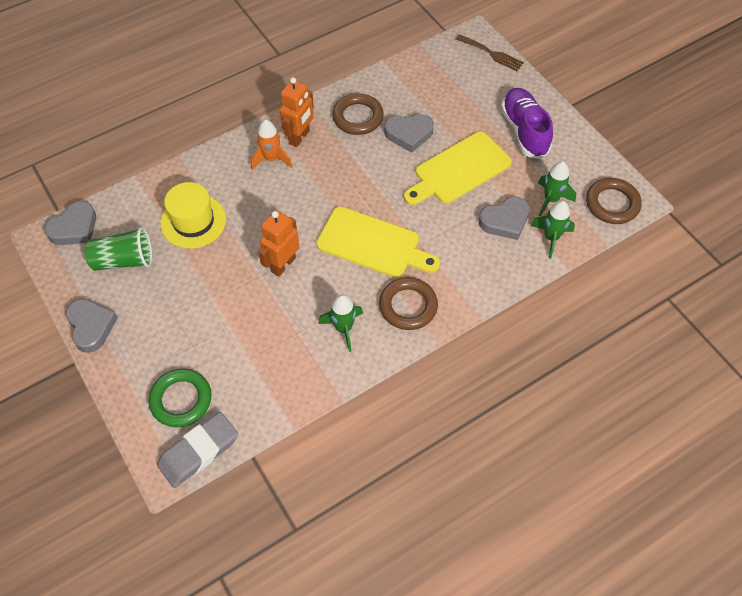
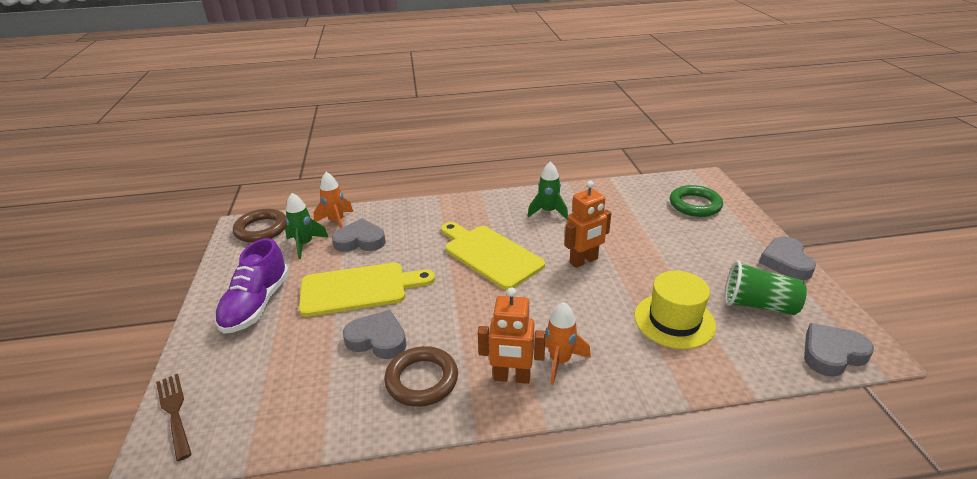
camera: 155 degrees left, 25 degrees down
grey eraser [157,412,238,488] -> none
orange robot [280,77,314,147] -> orange robot turned 135 degrees counterclockwise [478,288,546,384]
brown ring [379,277,438,330] -> none
green rocket [530,201,575,259] -> orange rocket [313,172,353,228]

